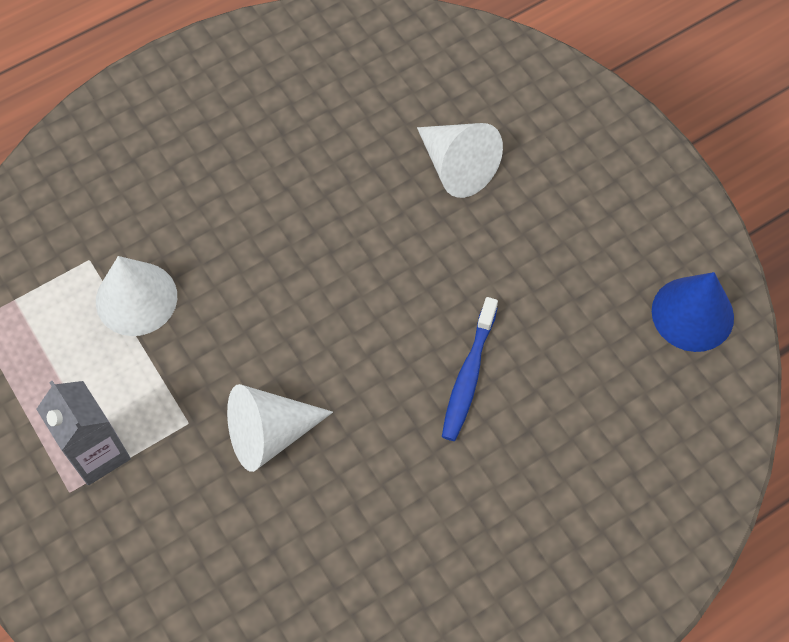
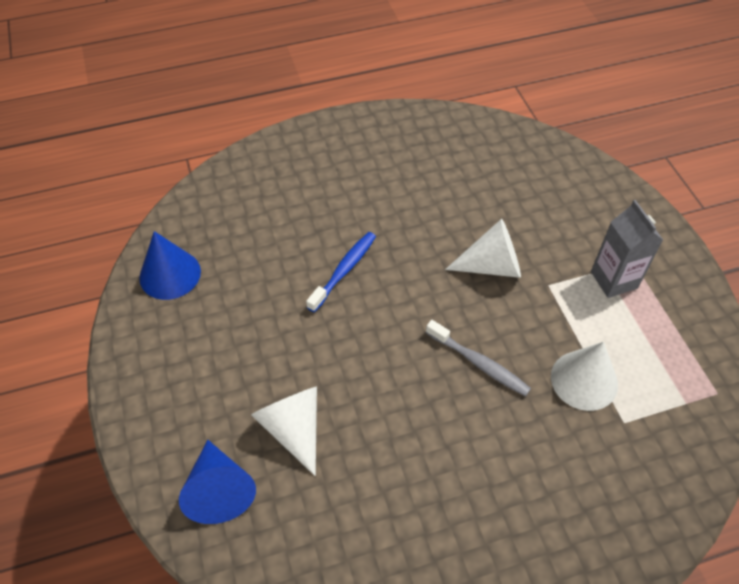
camera: 165 degrees left, 10 degrees down
none -> blue cone [179,440,256,524]
none -> grey toothbrush [426,320,531,397]

